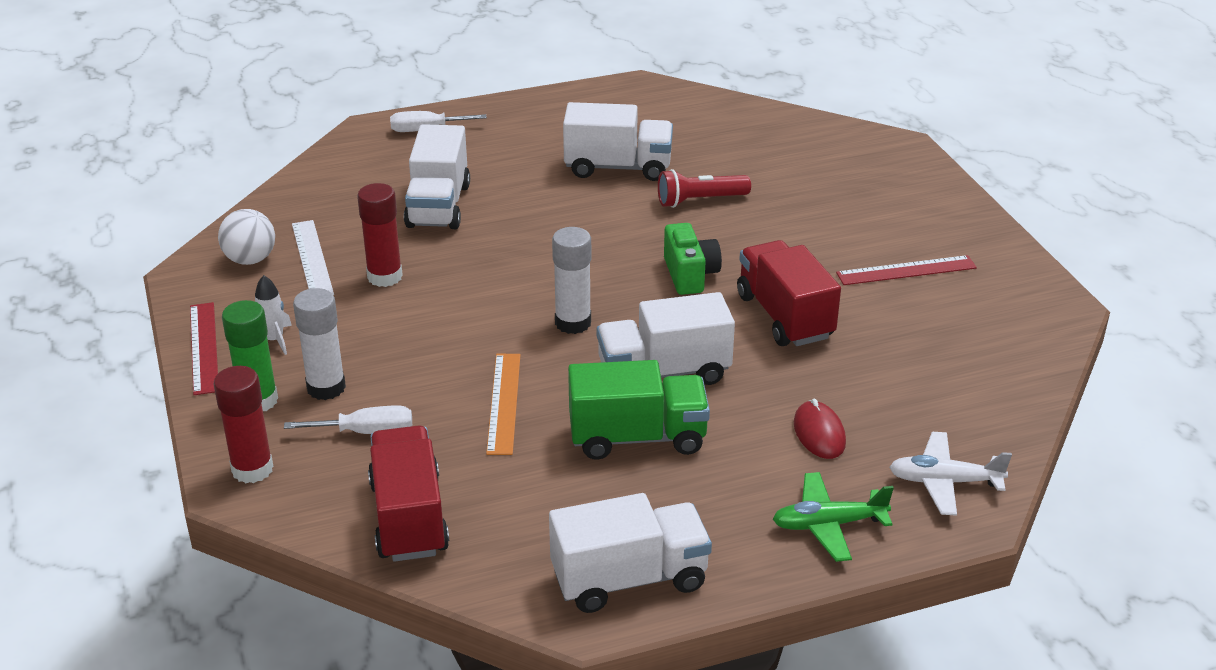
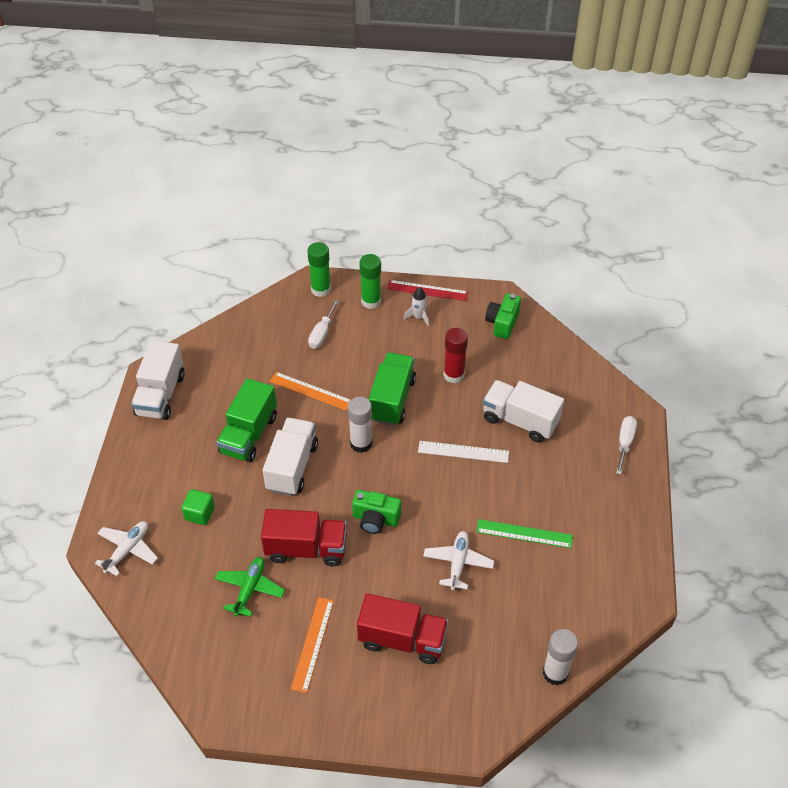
camera: 115 degrees right, 15 degrees up
red glue stick [213,366,273,483] -> green glue stick [307,242,331,297]
white ball [218,209,275,265] -> green camera [485,293,521,339]
white ruler [292,220,334,295] -> white ruler moved to [418,441,509,463]
white glue stick [293,288,346,400] -> white glue stick moved to [543,629,578,685]
red truck [368,425,449,562] -> red truck moved to [357,593,449,664]
white truck [563,102,673,181] -> green ruler [476,519,573,548]
red flashlight [658,169,751,208] -> white plane [423,531,494,591]
green plane [773,472,894,562] -> green plane moved to [215,557,285,617]
red mouse [794,399,846,459] -> green cube [181,489,215,525]
red ruler [836,255,977,285] -> orange ruler [291,597,334,693]
none -> green truck [368,353,416,426]

